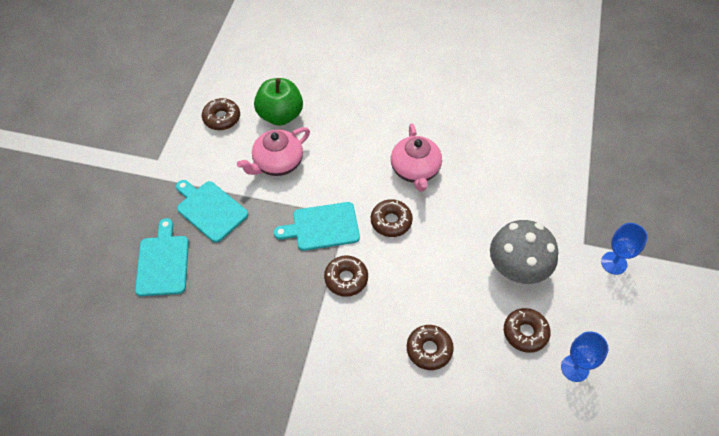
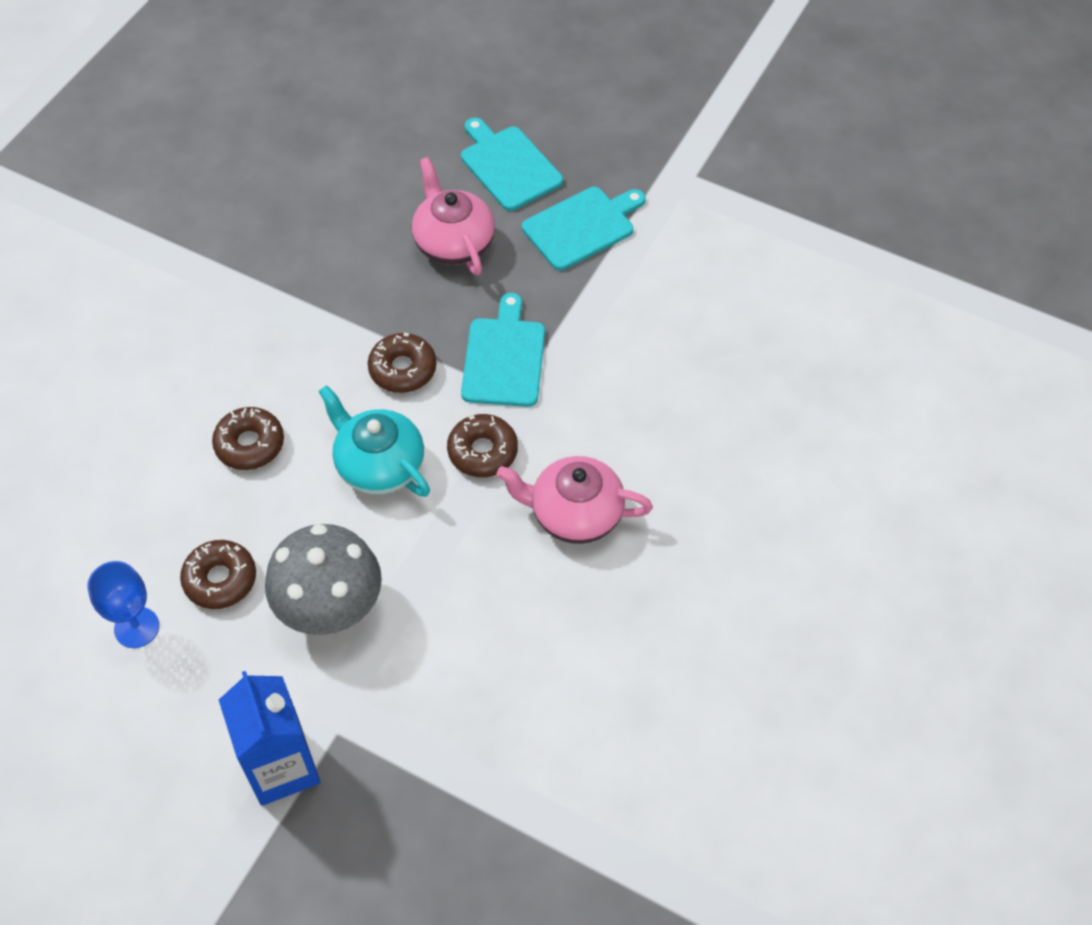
camera: 105 degrees right, 0 degrees up
turquoise cutting board [135,218,189,296] -> turquoise cutting board turned 135 degrees counterclockwise [461,118,563,211]
brown donut [202,98,240,130] -> none
pink teapot [237,127,310,176] -> pink teapot moved to [412,157,495,276]
green apple [254,78,303,126] -> none
blue goblet [601,223,648,275] -> blue carton [219,671,320,806]
none -> turquoise teapot [318,385,430,497]

